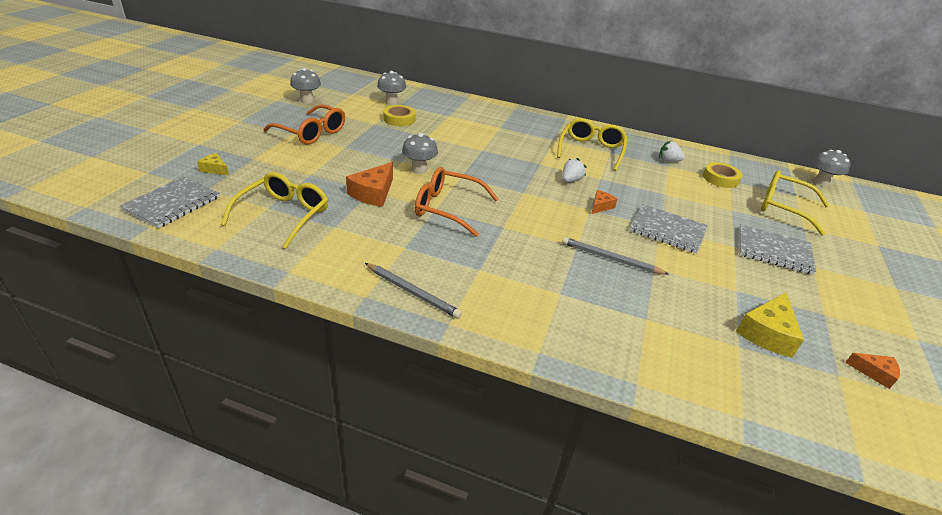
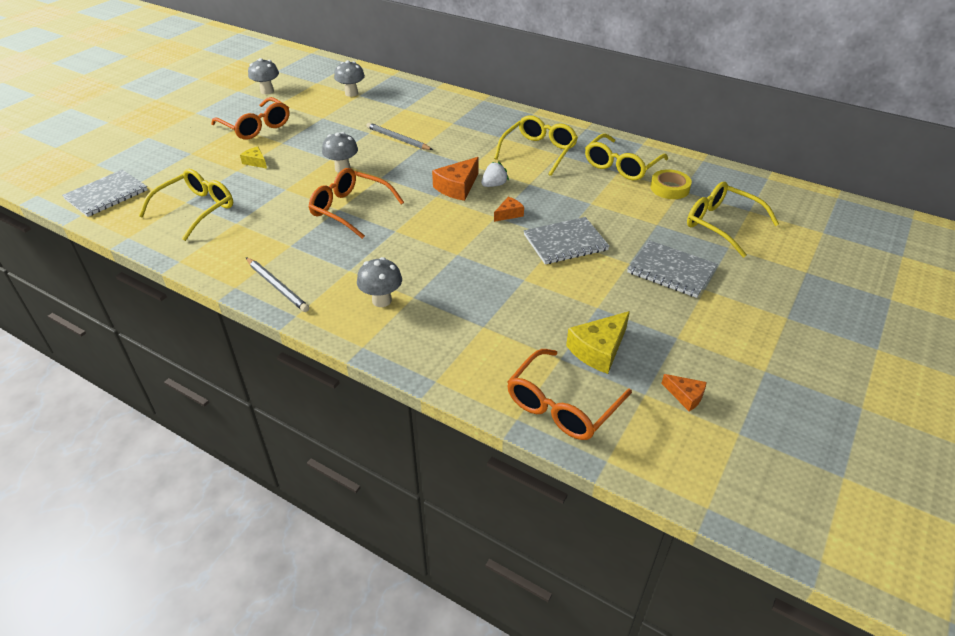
camera: 15 degrees right, 5 degrees up
yellow cheese [197,153,229,176] -> yellow cheese moved to [240,146,267,169]
orange cheese [346,162,393,207] -> orange cheese moved to [432,157,479,201]
yellow tape [383,105,416,126] -> none
grey pencil [562,237,669,275] -> grey pencil moved to [367,122,433,150]
grey notebook [629,204,708,254] -> grey notebook turned 60 degrees counterclockwise [524,217,610,264]
white strawberry [659,141,685,162] -> yellow glasses [585,134,668,180]
grey mushroom [813,150,851,187] -> grey mushroom moved to [357,257,402,307]
none -> orange glasses [507,349,632,440]

